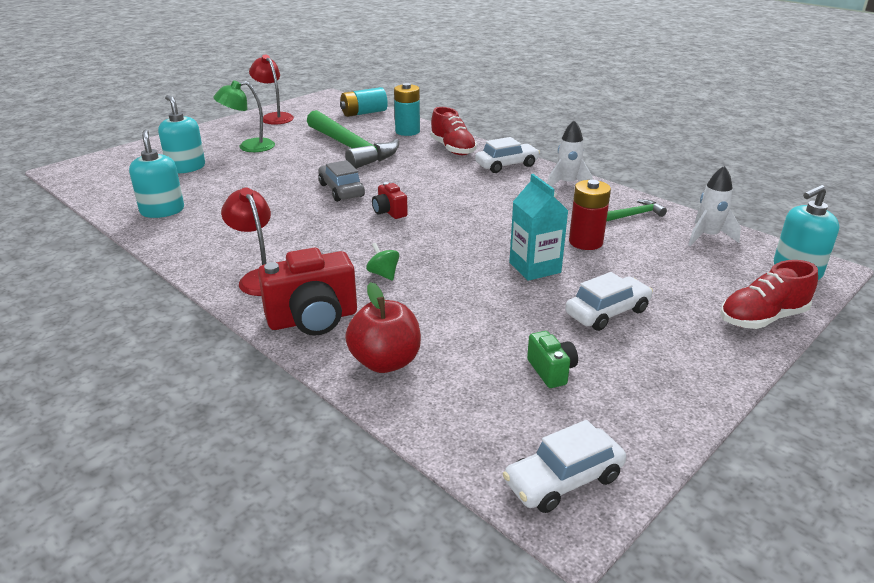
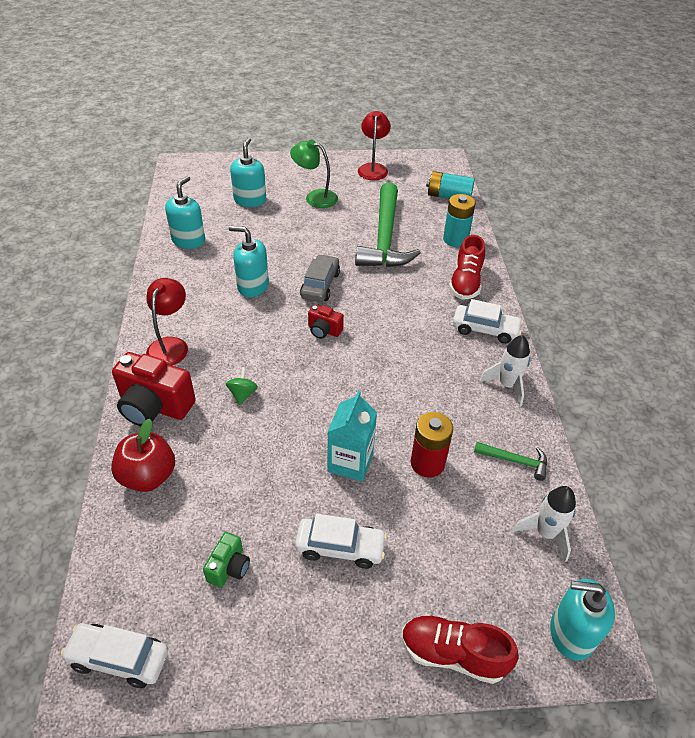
camera: 40 degrees right, 15 degrees up
red camera [372,182,408,219] -> red camera turned 75 degrees counterclockwise [308,305,344,339]
none -> turquoise soap dispenser [229,226,269,297]

